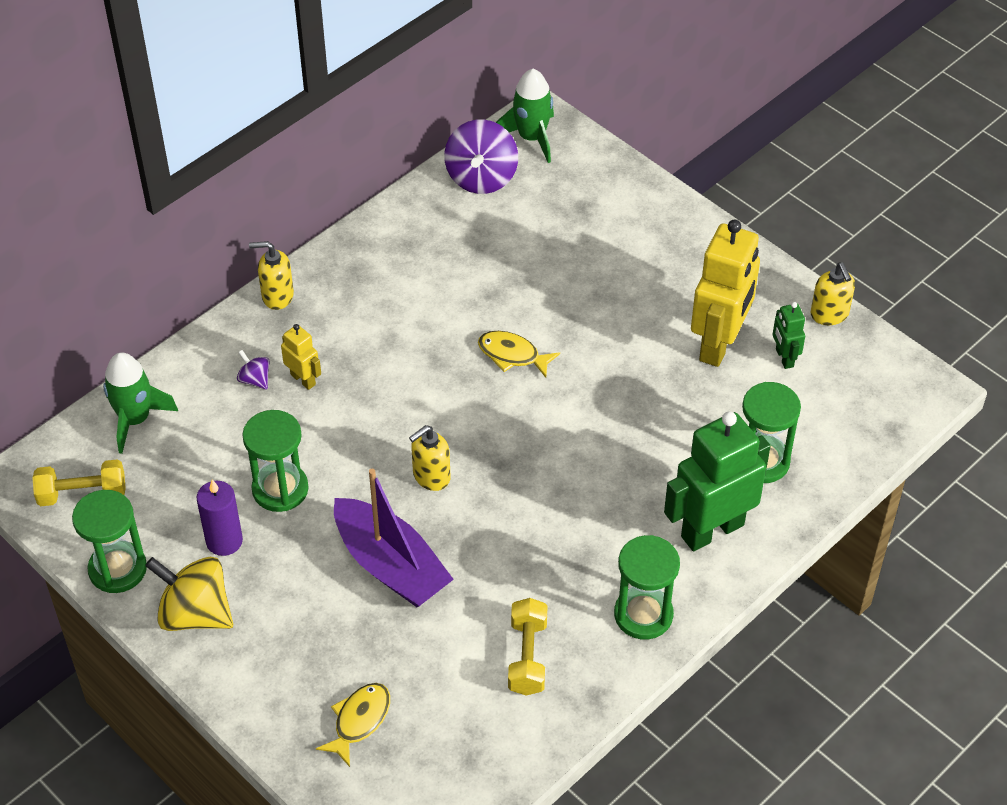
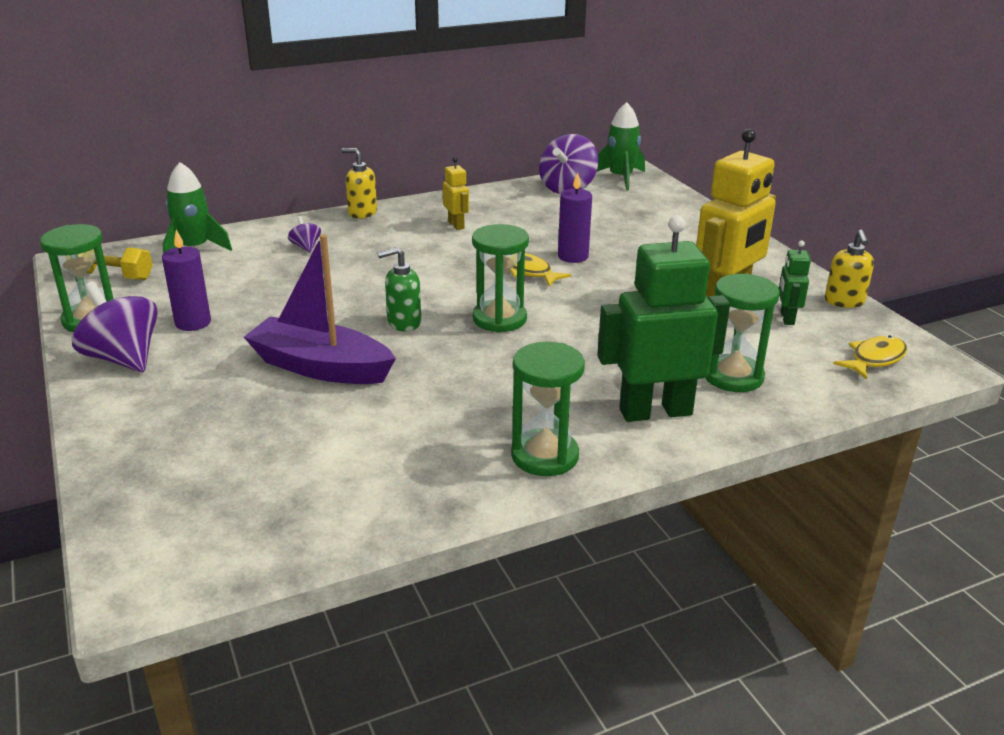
camera: 20 degrees right, 20 degrees down
yellow spinning top [145,557,233,631] -> purple spinning top [72,282,158,372]
green hourglass [242,410,309,512] -> green hourglass moved to [472,224,529,332]
yellow robot [281,324,321,390] -> yellow robot moved to [443,157,469,230]
yellow fish [316,683,390,767] -> yellow fish moved to [833,335,907,380]
purple boat [334,469,454,607] -> purple boat turned 135 degrees clockwise [244,234,396,384]
yellow soap dispenser [409,425,450,491] -> green soap dispenser [377,247,421,332]
yellow dumbbell [508,598,548,696] -> none
none -> purple candle [558,172,592,263]

